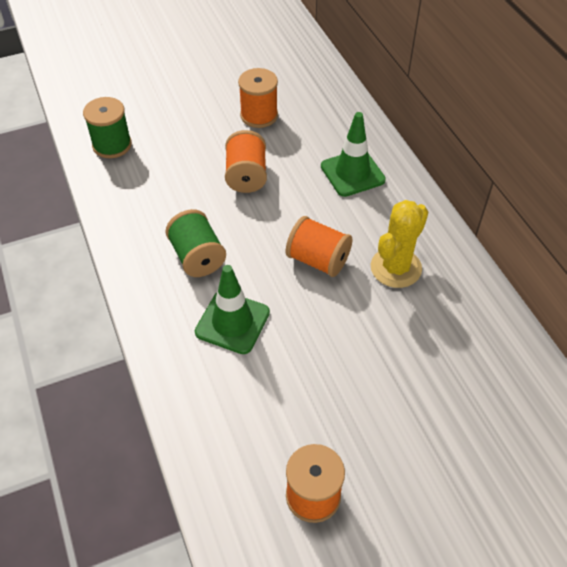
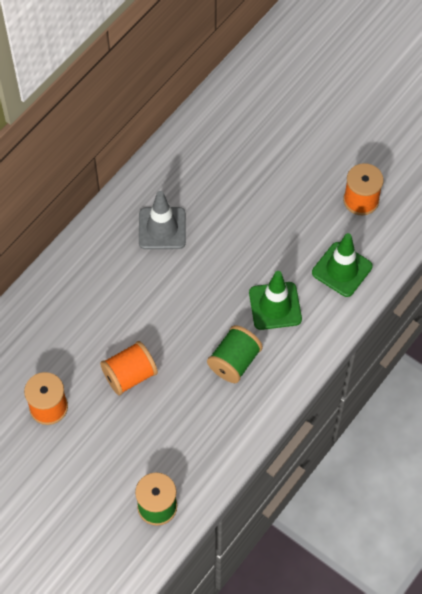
camera: 120 degrees left, 10 degrees up
orange spool [286,216,352,277] -> none
green traffic cone [321,112,386,197] -> green traffic cone moved to [312,233,373,297]
yellow cactus [371,200,428,288] -> grey traffic cone [139,191,186,249]

